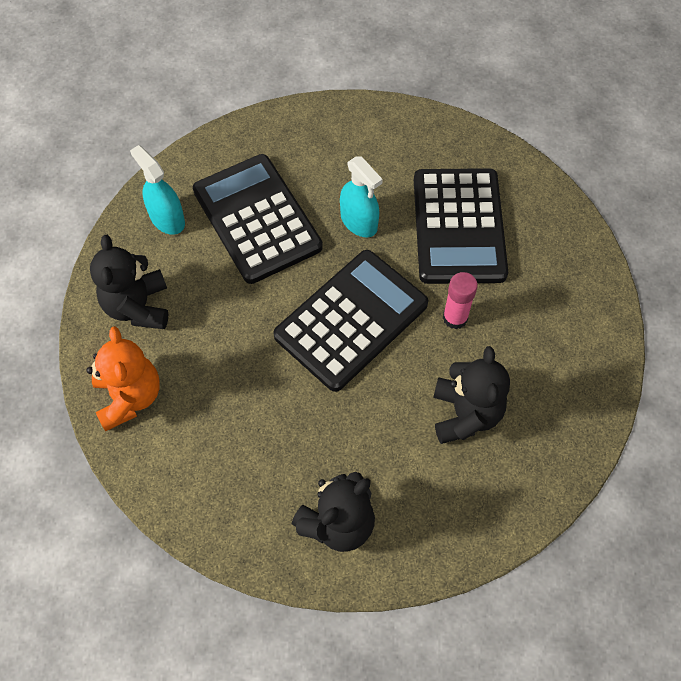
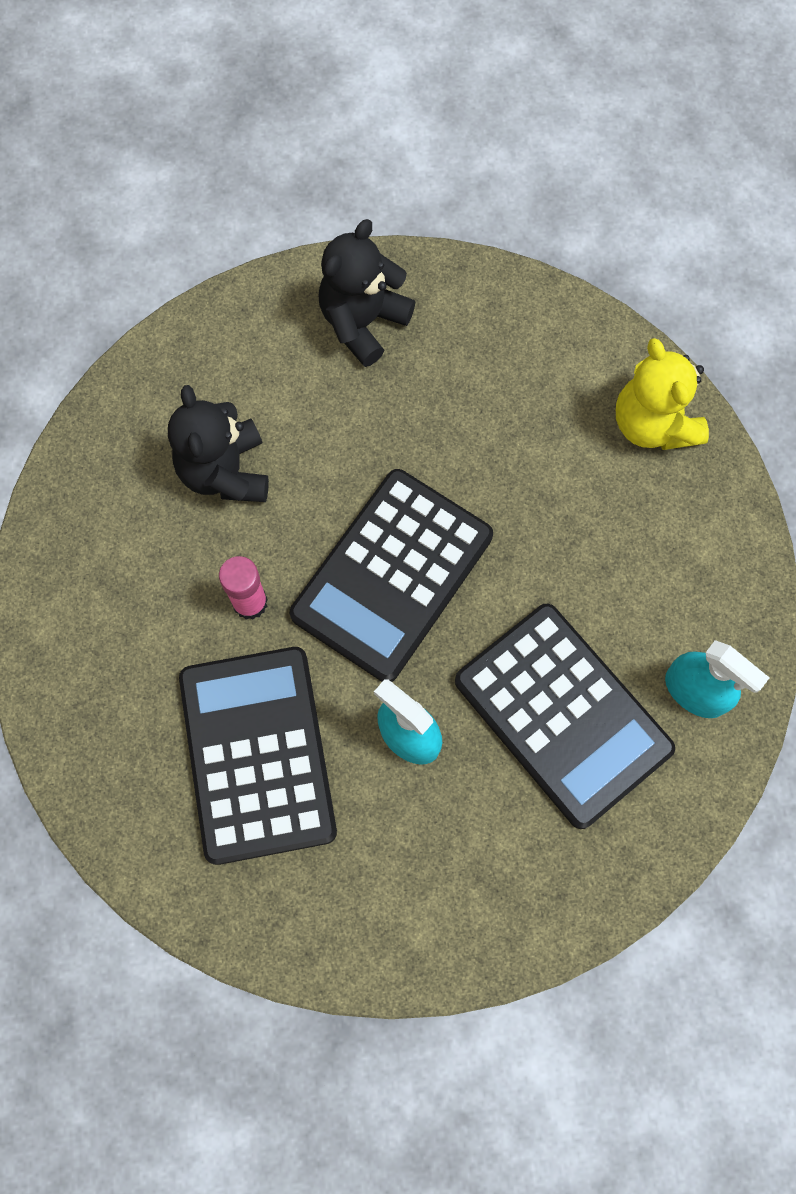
camera: 170 degrees right, 10 degrees up
orange teddy bear [86,326,160,431] -> yellow teddy bear [616,338,709,450]
black teddy bear [90,235,168,329] -> none

